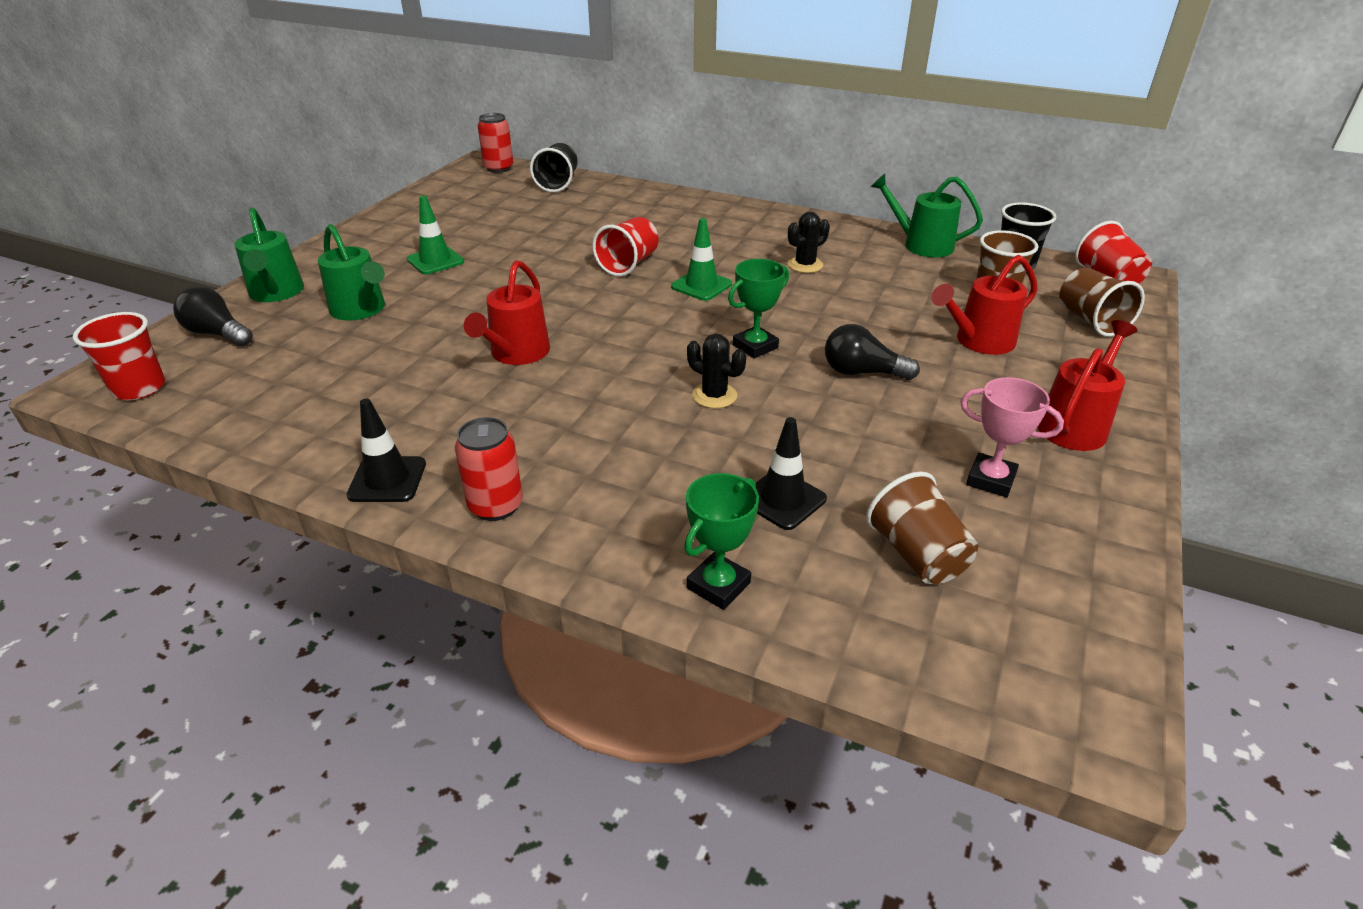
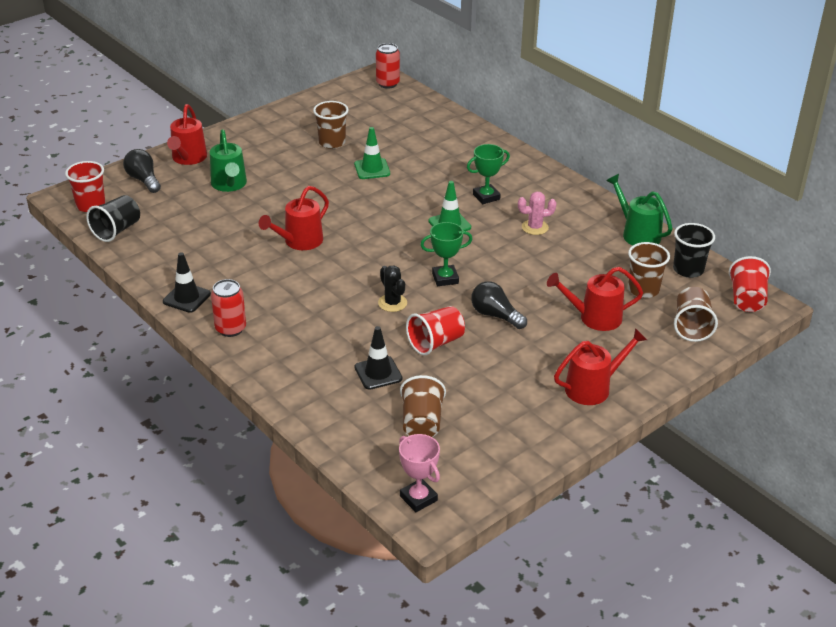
camera: 25 degrees right, 0 degrees up
green watering can [234,207,304,302] -> red watering can [167,104,207,165]
green traffic cone [407,196,464,275] -> green traffic cone moved to [354,127,390,179]
black cup [530,143,578,192] -> black cup moved to [86,195,140,242]
red cup [592,217,659,276] -> red cup moved to [406,306,465,356]
green trophy [684,473,759,610] -> green trophy moved to [467,144,510,204]
black cactus [788,212,830,273] -> pink cactus [518,192,556,235]
pink trophy [960,377,1064,497] -> pink trophy moved to [399,434,440,512]
none -> brown cup [313,101,349,149]

